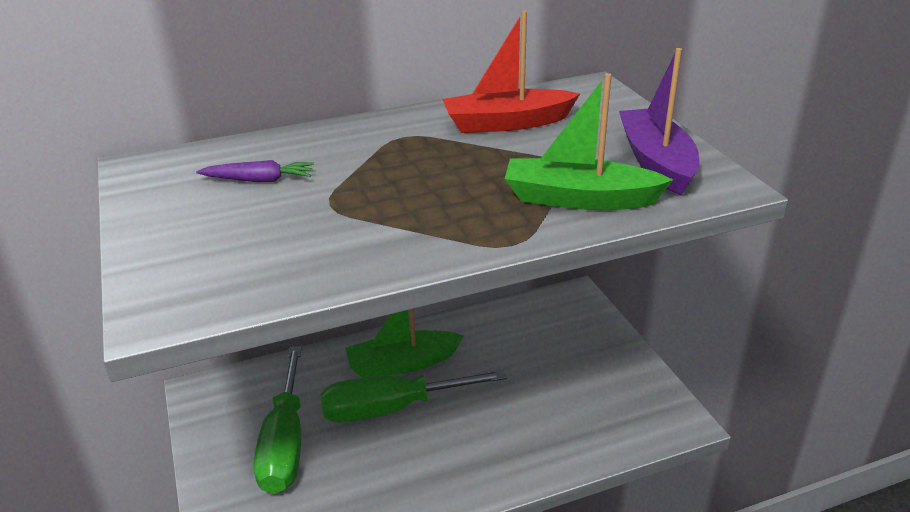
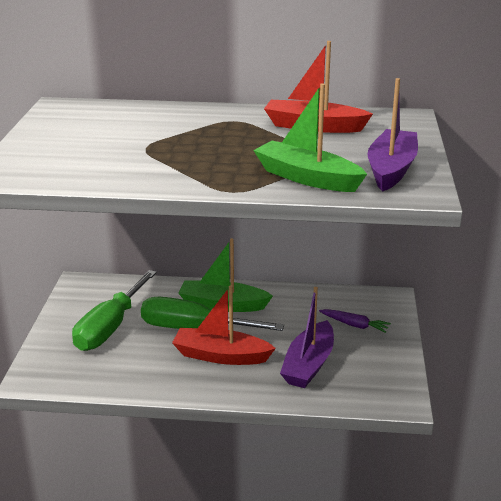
camera: 25 degrees right, 5 degrees down
purple carrot [196,160,314,182] -> purple carrot moved to [319,309,391,333]
none -> red boat [172,285,276,365]
none -> purple boat [280,287,334,388]

